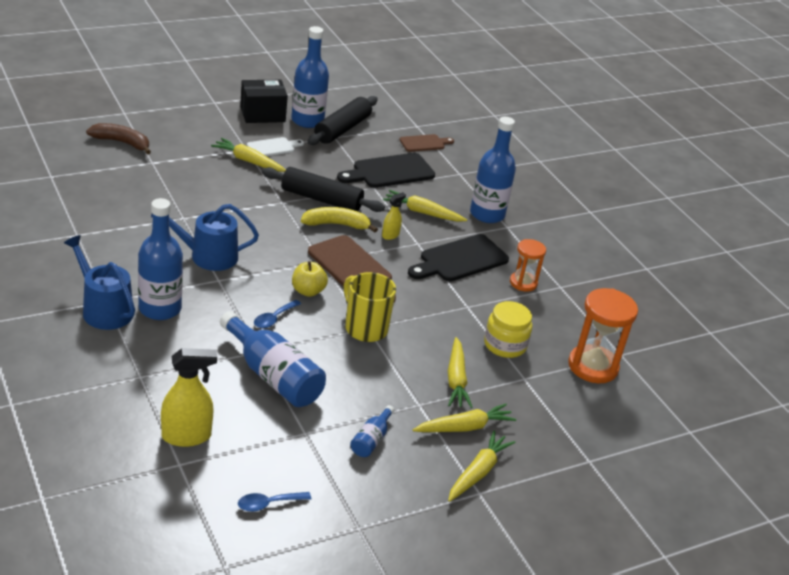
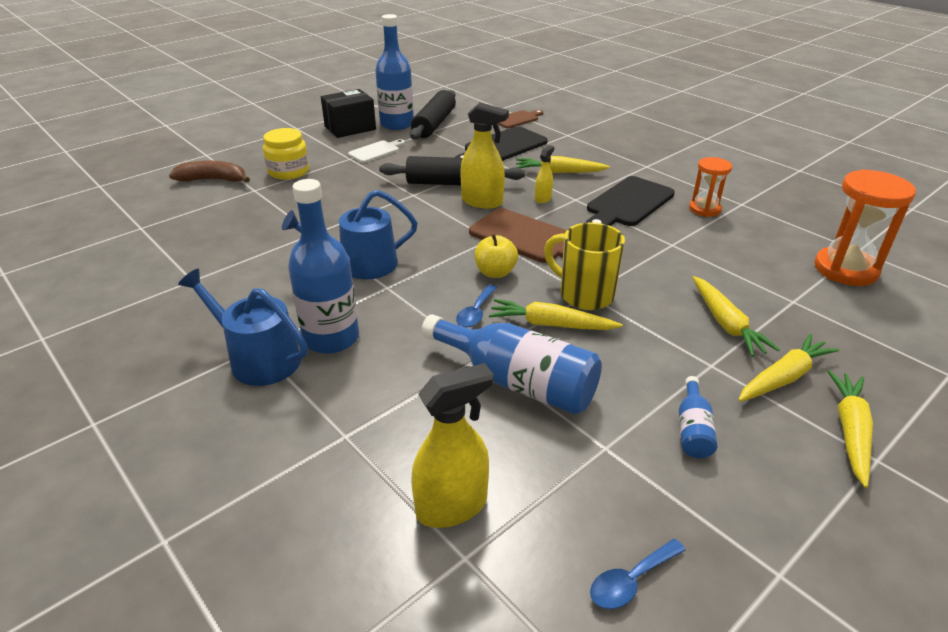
camera: 10 degrees left, 0 degrees up
yellow carrot [211,138,286,172] -> yellow carrot moved to [489,299,623,330]
yellow banana [301,207,378,233] -> yellow spray bottle [460,102,509,209]
blue bottle [470,117,516,223] -> none
yellow jar [484,301,532,358] -> yellow jar moved to [263,128,309,180]

